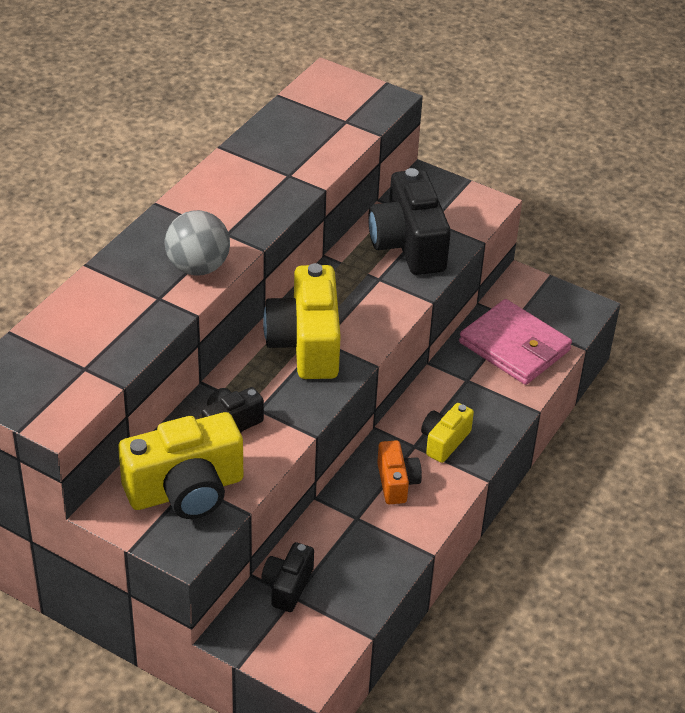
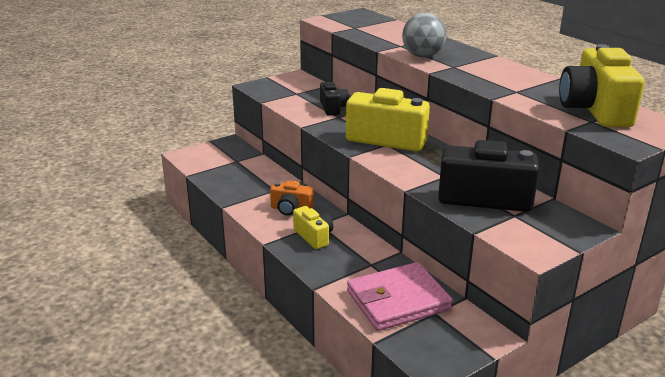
camera: 115 degrees right, 15 degrees down
yellow camera [118,412,243,519] -> yellow camera moved to [559,44,645,127]
black camera [261,542,314,612] -> none

